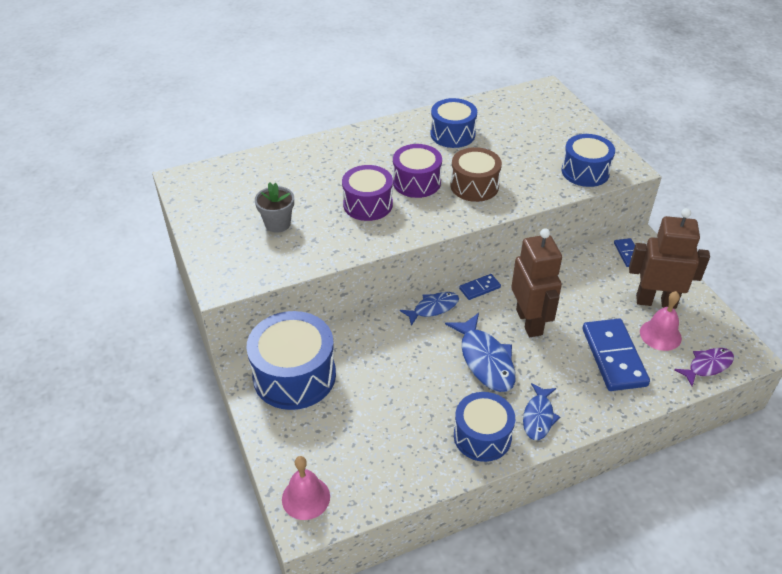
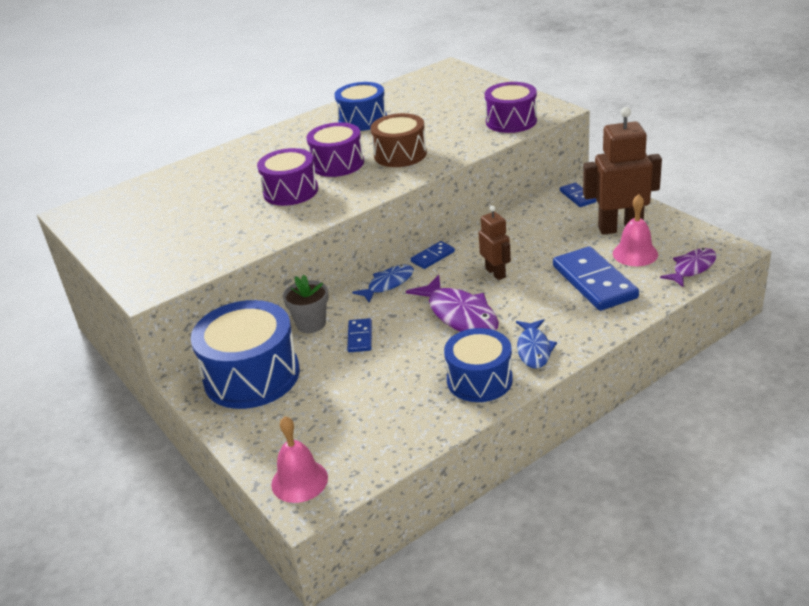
camera: 10 degrees left, 10 degrees down
grey flower pot [255,182,294,233] -> grey flower pot moved to [283,275,329,333]
blue fish [445,313,516,392] -> purple fish [406,275,499,332]
brown robot [511,228,562,337] -> brown robot [479,206,511,280], size x0.57
blue drum [562,134,615,187] -> purple drum [485,82,537,133]
none -> blue domino [347,318,372,352]

